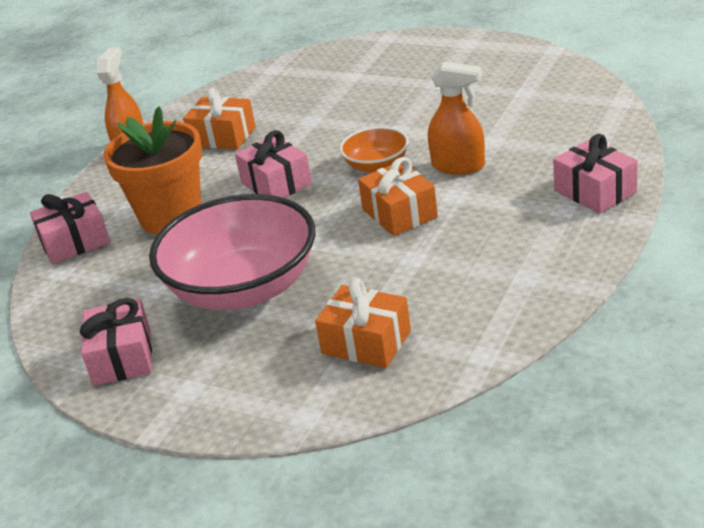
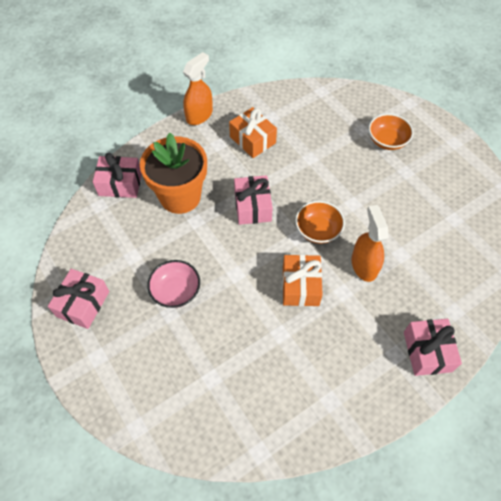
camera: 25 degrees right, 25 degrees up
pink bowl [149,194,315,310] -> pink bowl [147,260,200,308], size x0.48
orange gift [315,278,411,368] -> none
orange spray bottle [428,62,485,175] -> orange spray bottle turned 150 degrees counterclockwise [352,205,389,282]
none -> orange bowl [369,114,413,150]

